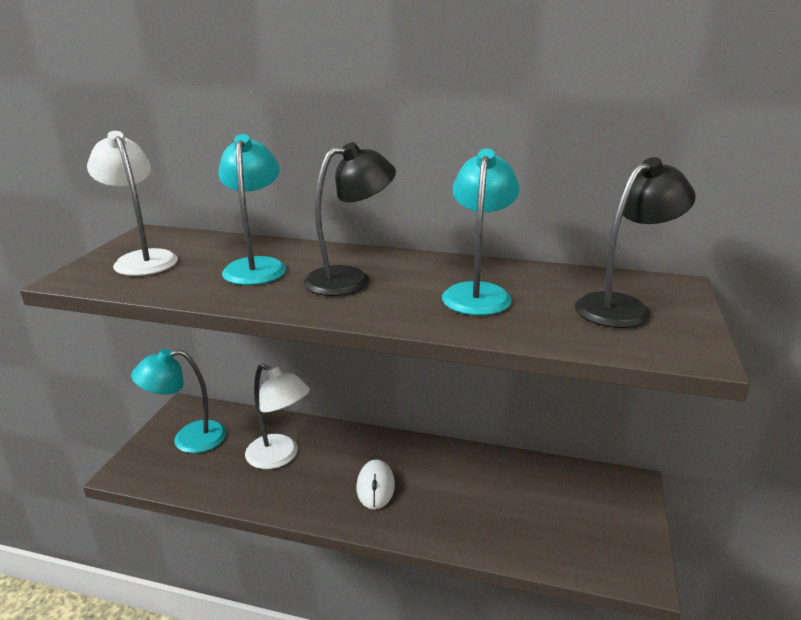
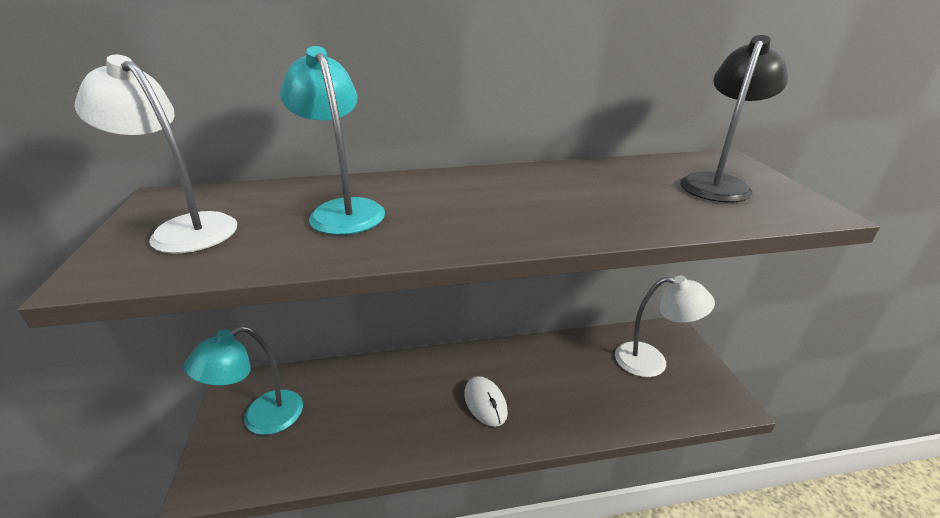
camera: 25 degrees left, 5 degrees up
white lamp [245,363,310,469] -> white lamp moved to [615,276,715,377]
black lamp [304,142,396,296] -> none
turquoise lamp [442,149,520,316] -> none

